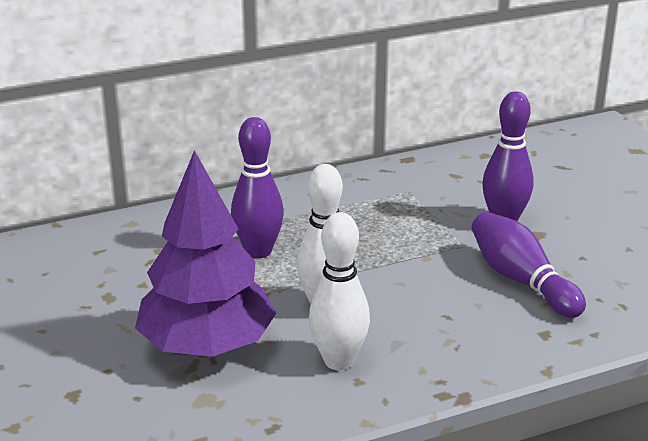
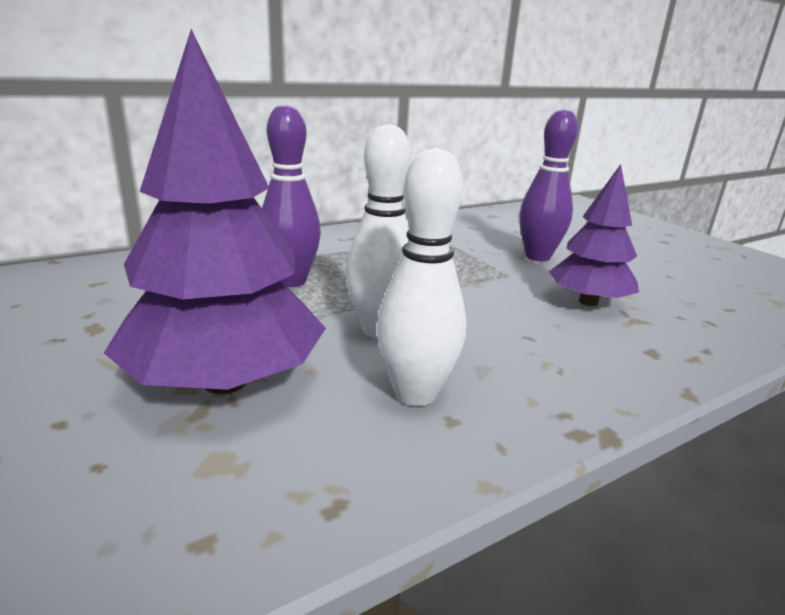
camera: 10 degrees left, 5 degrees down
purple bowling pin [472,212,586,318] -> purple tree [549,164,639,306]

